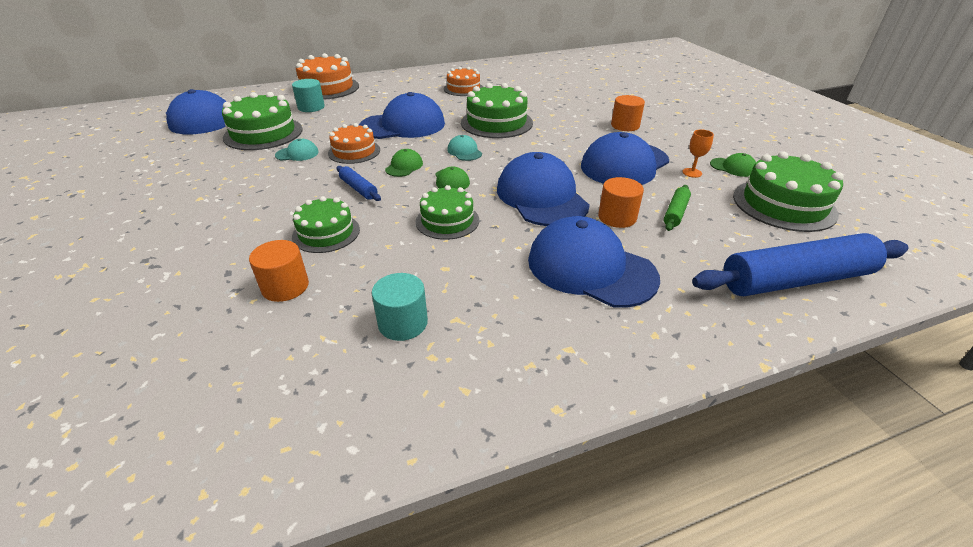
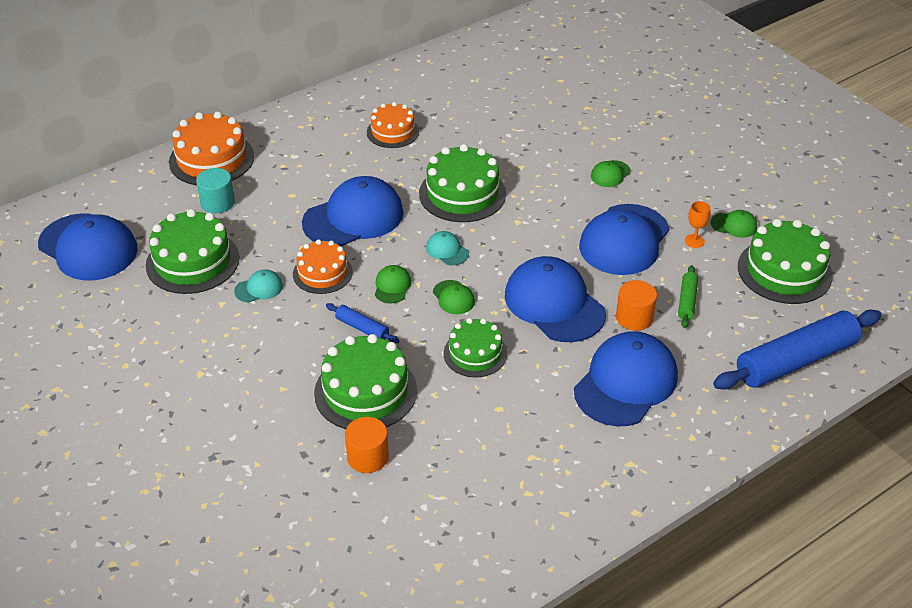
camera: 15 degrees left, 5 degrees up
green cake [292,196,360,253] -> green cake [314,334,417,429], size x1.56
turquoise cylinder [372,273,428,341] -> none
blue cap [528,216,660,308] -> blue cap turned 105 degrees clockwise [574,331,678,426]
orange cylinder [611,95,645,131] -> green cap [591,160,631,187]

